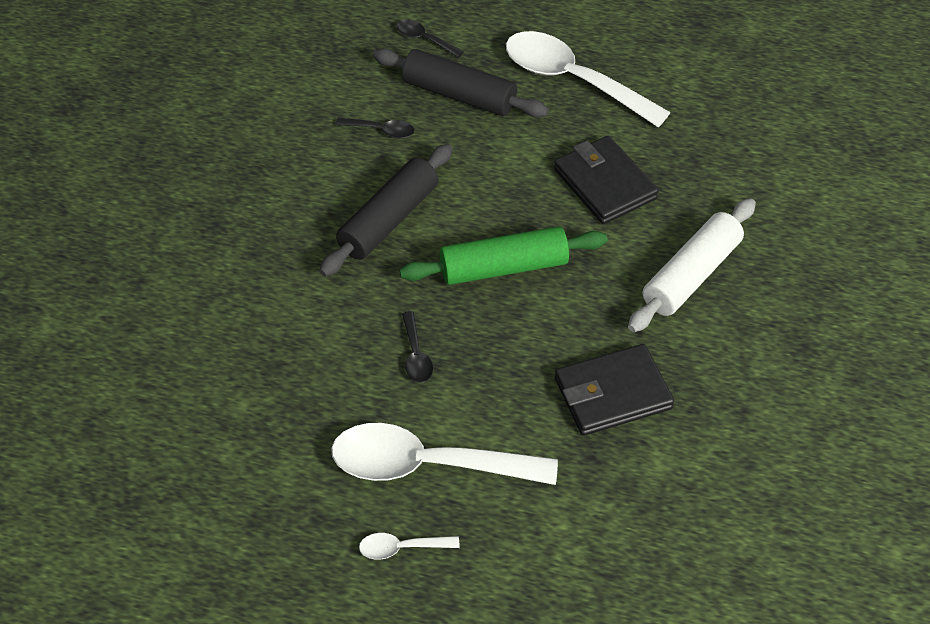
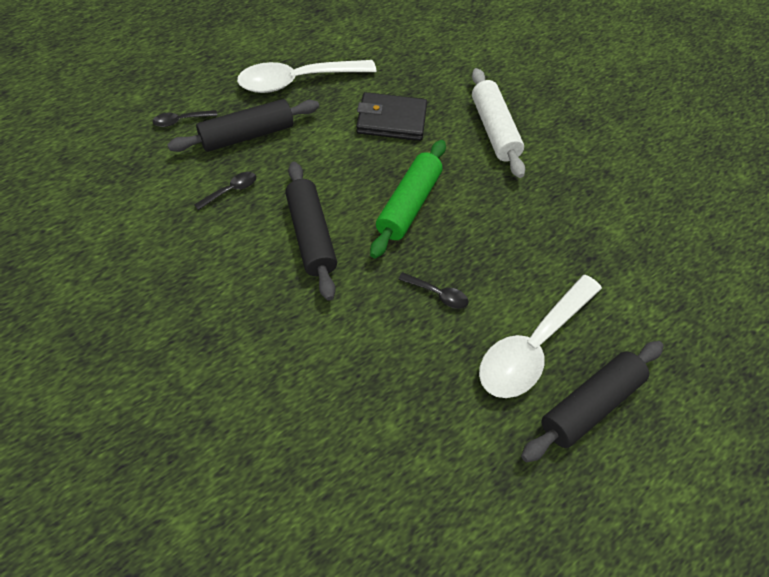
camera: 55 degrees left, 5 degrees up
white spoon [359,533,460,560] -> black rolling pin [521,341,664,462]
black wallet [555,344,674,436] -> none

